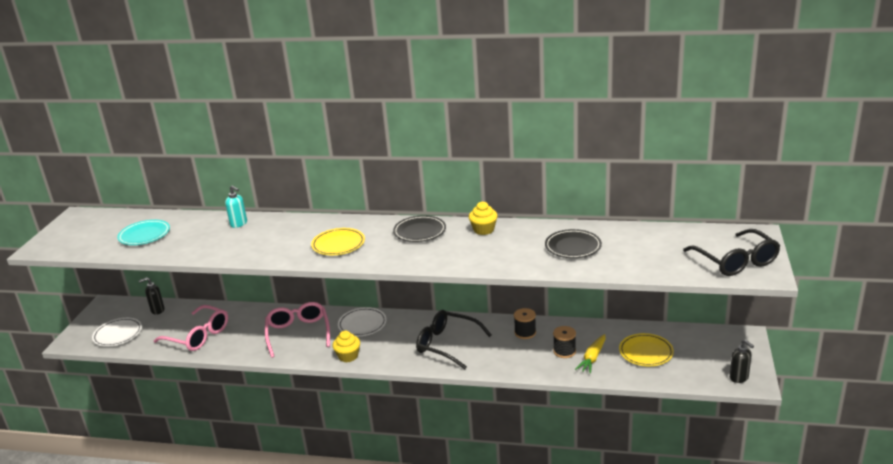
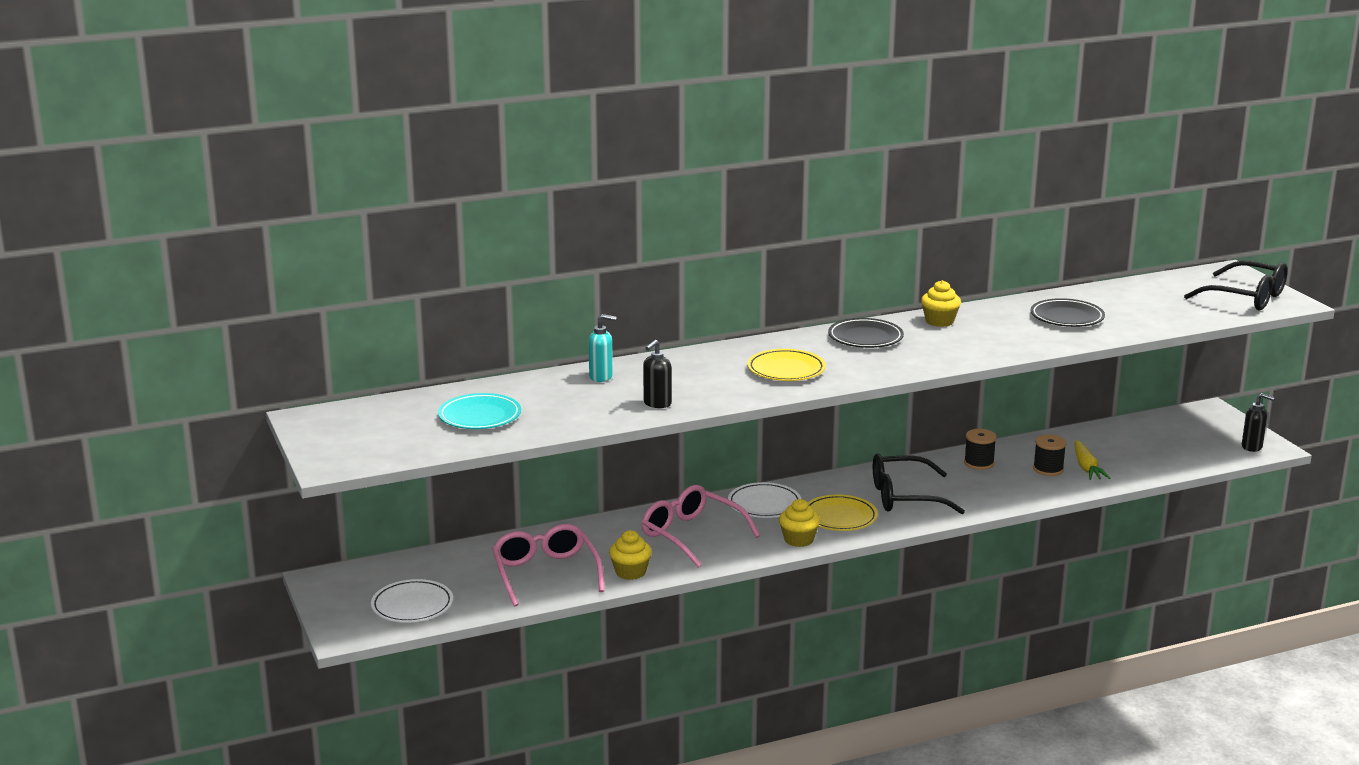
camera: 35 degrees left, 5 degrees down
black soap dispenser [139,277,165,315] -> black soap dispenser moved to [643,340,672,408]
pink glasses [153,305,228,351] -> pink glasses turned 105 degrees counterclockwise [492,524,604,607]
yellow plate [619,333,674,366] -> yellow plate moved to [808,495,878,531]
none -> yellow cupcake [609,530,652,580]

